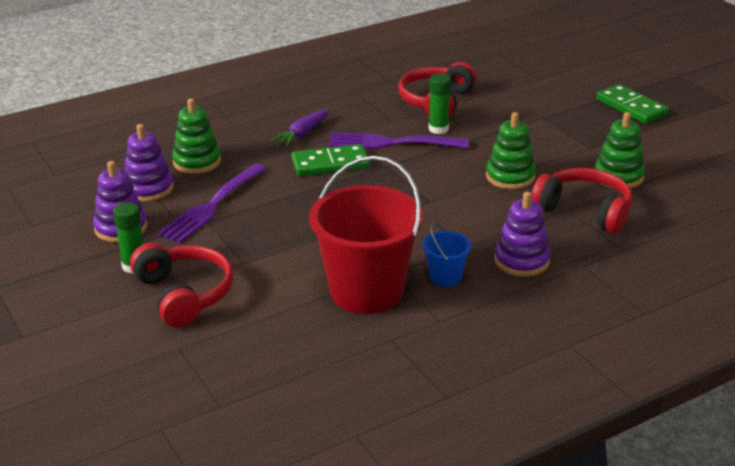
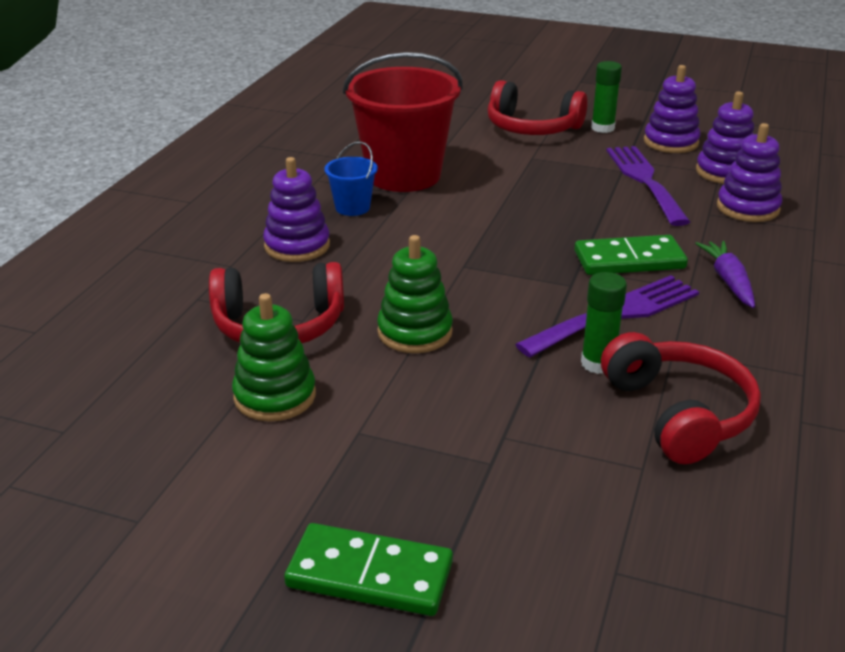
camera: 140 degrees right, 0 degrees up
green stacking toy [172,99,221,174] -> purple stacking toy [717,123,782,222]
green domino [291,144,370,176] -> green domino turned 45 degrees clockwise [574,235,688,275]

